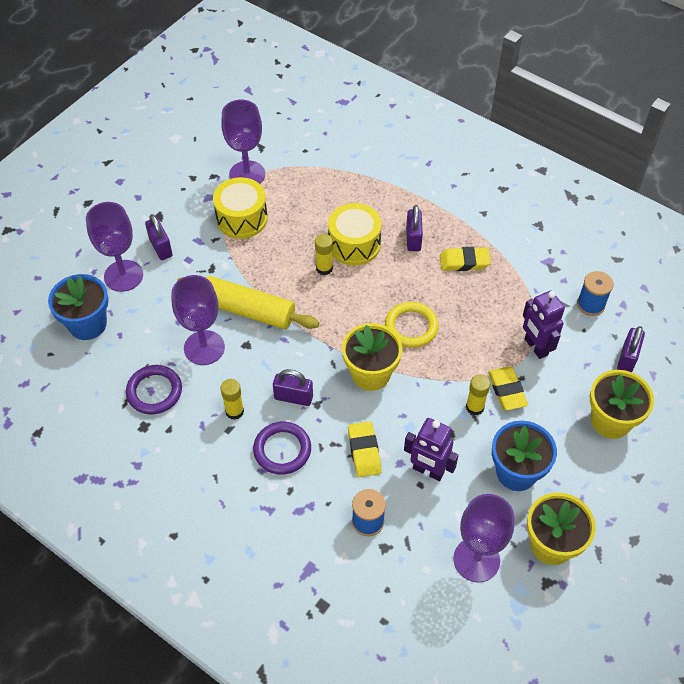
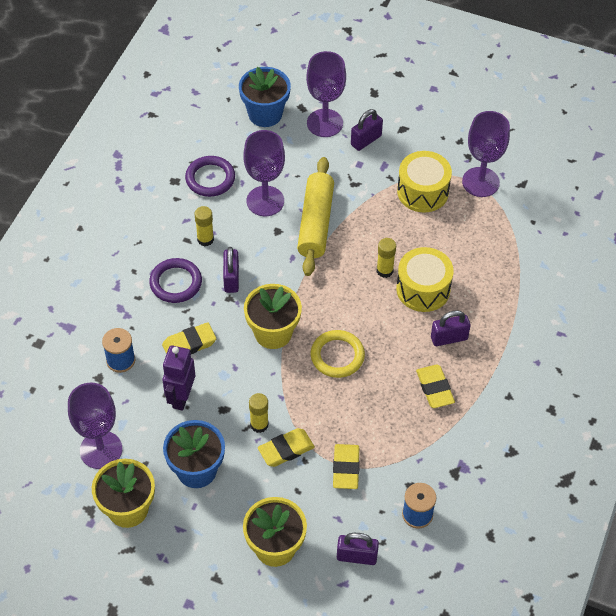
camera: 75 degrees right, 0 degrees up
purple robot [523,291,565,359] -> yellow eraser [333,444,360,489]

